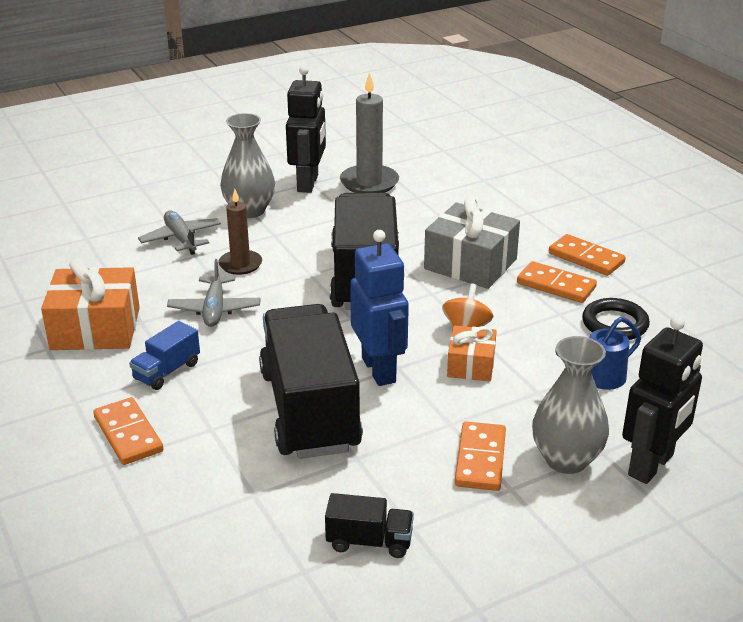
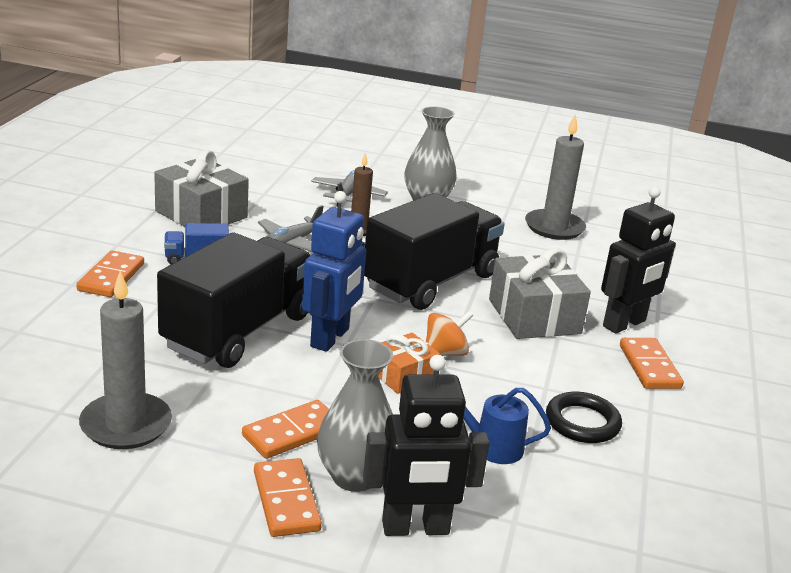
camera: 40 degrees right, 5 degrees down
orange gift [41,258,140,350] -> grey gift [154,150,249,227]
black robot [286,65,326,193] -> black robot moved to [601,187,676,333]
black truck [325,493,414,558] -> grey candle [79,271,172,449]
orange domino [517,261,597,303] -> orange domino moved to [254,458,322,537]

